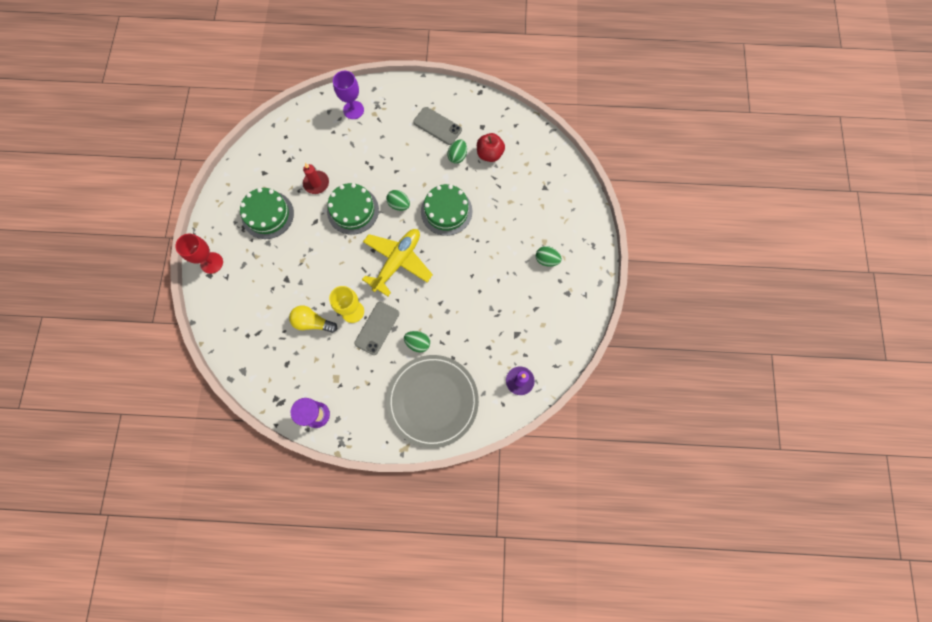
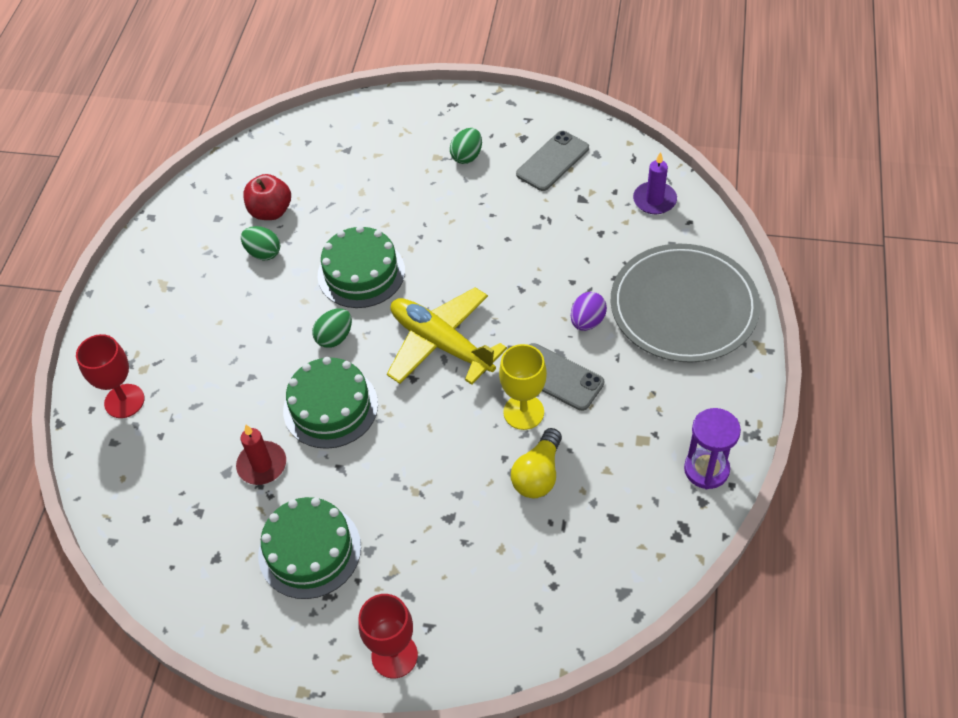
camera: 80 degrees left, 20 degrees down
purple goblet [333,71,364,119] -> red goblet [76,334,145,418]
green egg [404,331,430,353] -> purple egg [571,292,607,331]
grey phone [413,107,462,145] -> grey phone moved to [516,131,589,191]

